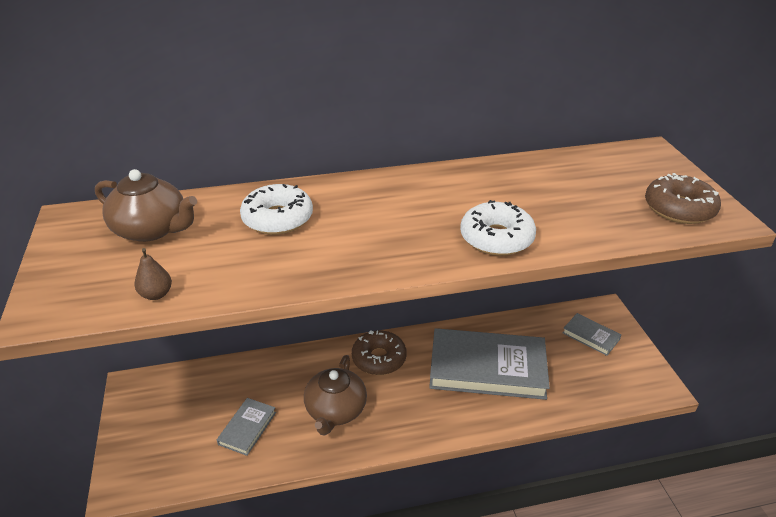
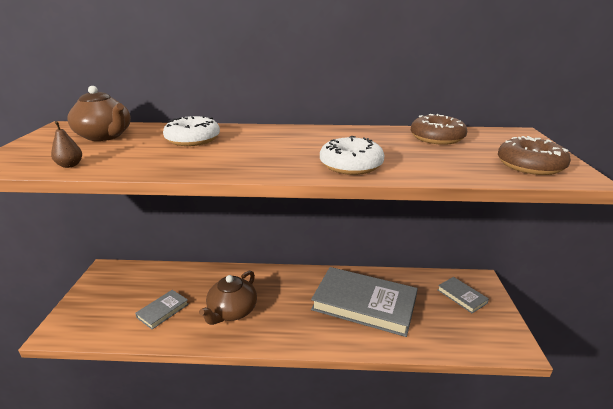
camera: 15 degrees right, 10 degrees down
brown donut [352,330,407,375] -> brown donut moved to [411,114,467,145]

